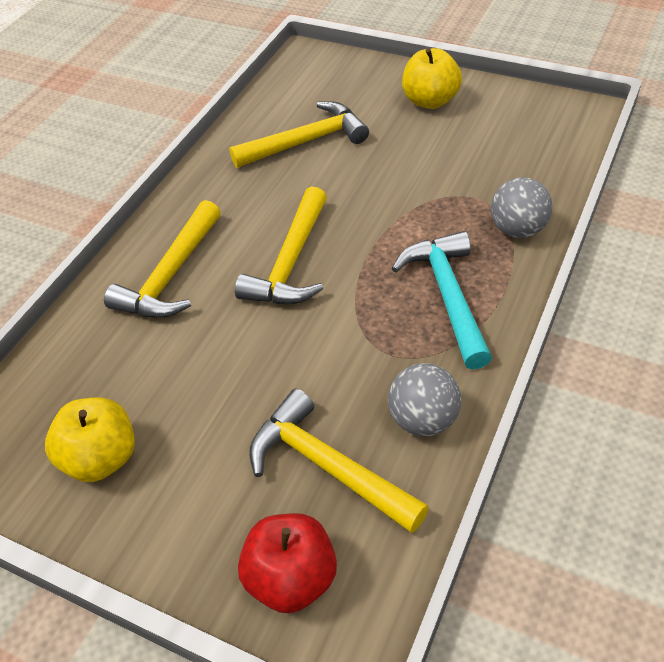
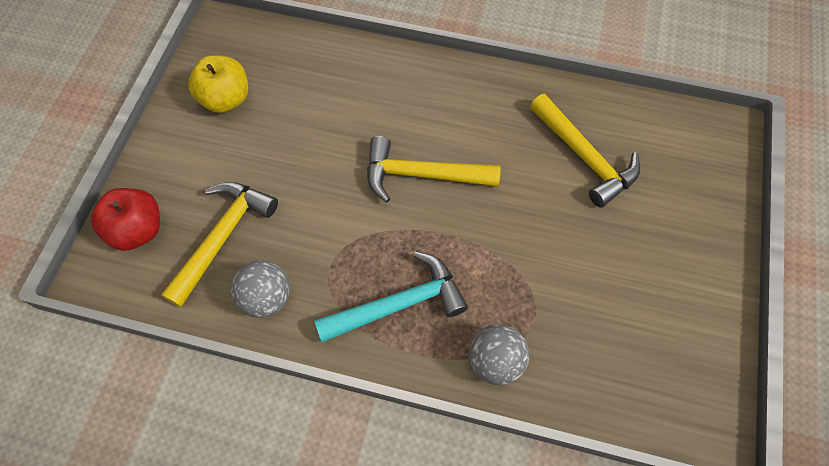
camera: 75 degrees right, 15 degrees up
yellow hammer [104,200,221,318] -> none
yellow apple [402,48,462,109] -> none

